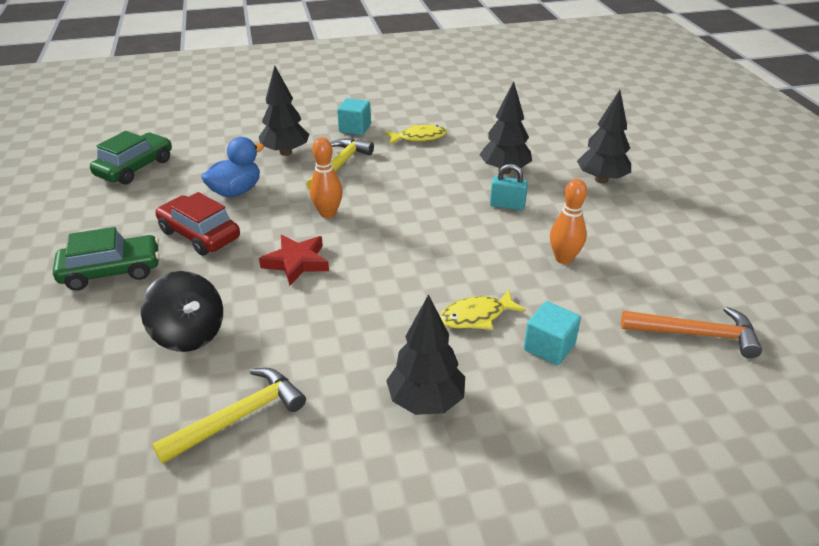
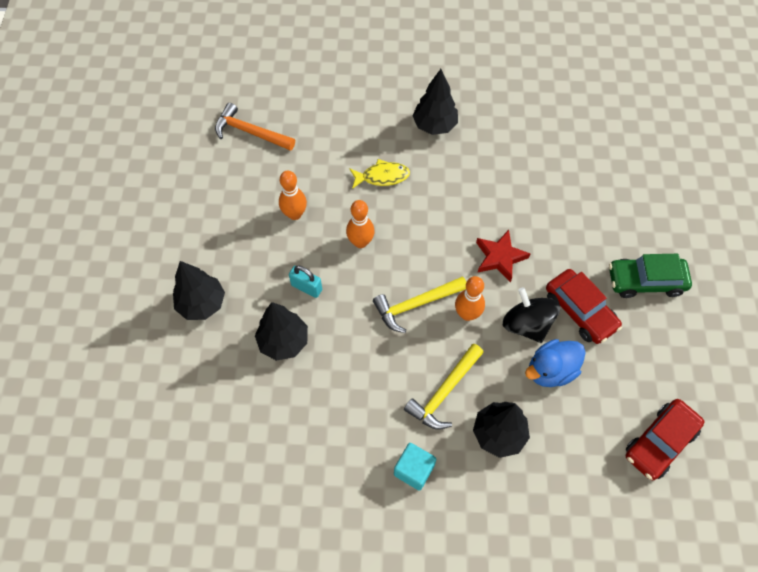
camera: 165 degrees left, 25 degrees up
green car [90,131,172,185] -> red car [626,399,704,480]
black spinning top [141,271,223,352] -> black spinning top moved to [503,287,560,343]
yellow hammer [152,368,306,464] -> yellow hammer moved to [373,276,466,333]
yellow fish [385,125,447,144] -> none
turquoise cube [524,301,581,365] -> none
none -> orange bowling pin [346,200,375,248]

